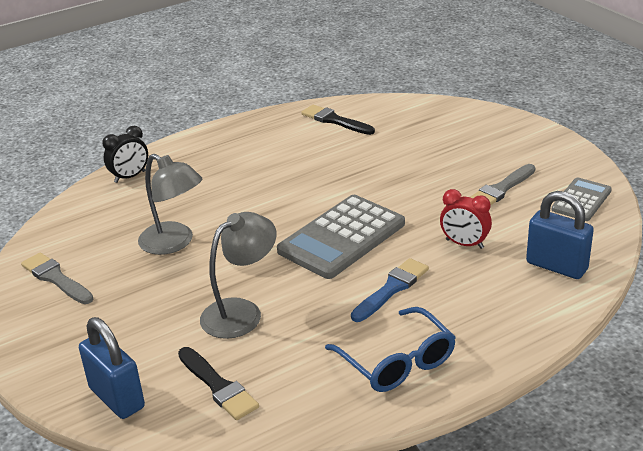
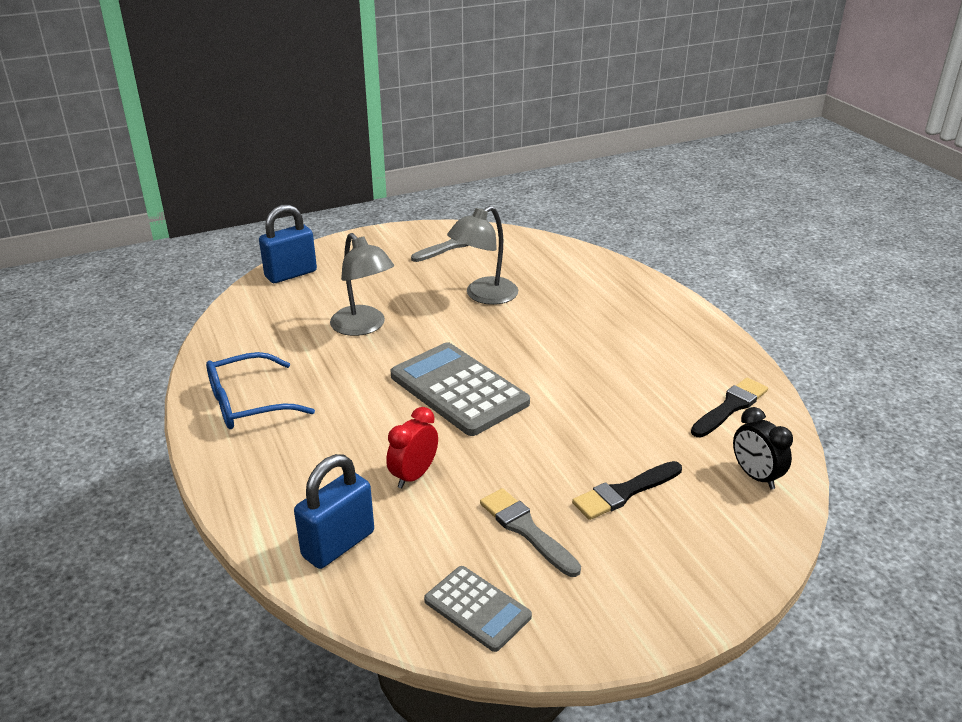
camera: 95 degrees right, 0 degrees up
black clock [102,126,148,183] -> black clock moved to [733,407,793,489]
black brush [178,347,259,420] -> black brush moved to [572,461,682,520]
blue brush [351,258,429,322] -> none

